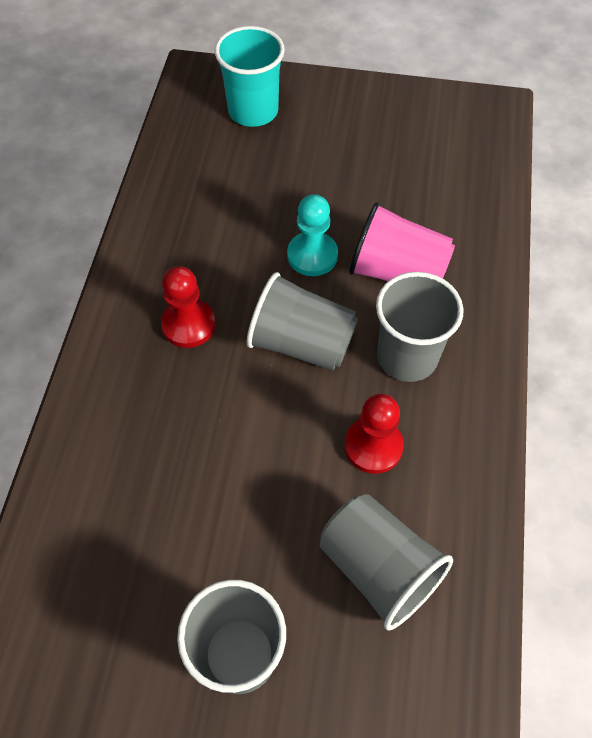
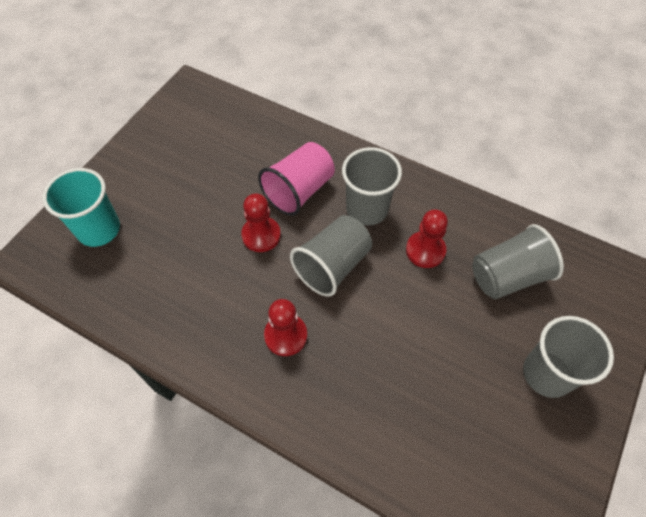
camera: 70 degrees left, 0 degrees up
turquoise pawn [287,194,338,276] -> red pawn [241,194,281,252]

